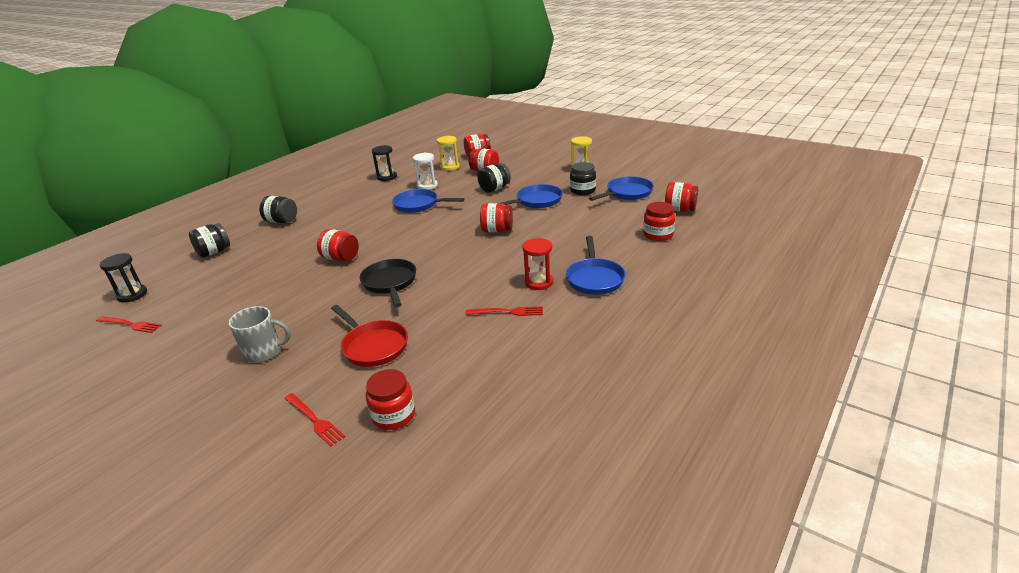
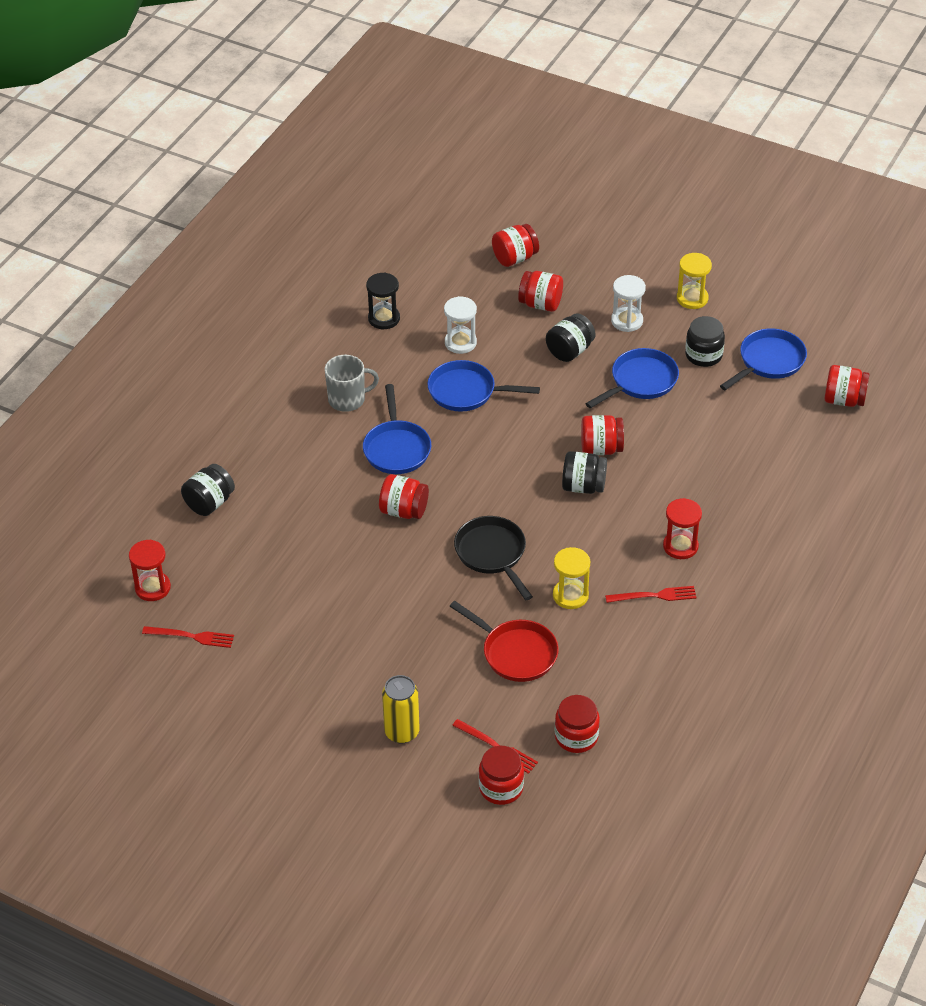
camera: 10 degrees left, 15 degrees up
black hourglass [100,253,147,303] -> red hourglass [129,540,171,601]
grey mug [229,306,290,363] -> grey mug moved to [325,355,379,412]
black jar [259,196,297,223] -> black jar moved to [562,451,607,494]
yellow hourglass [437,136,460,171] -> yellow hourglass moved to [553,547,590,609]
blue pan [566,236,626,295] -> blue pan moved to [363,384,431,474]
red jar [643,202,675,241] -> red jar moved to [479,746,524,805]
none -> yellow can [382,675,420,743]
none -> white hourglass [611,275,646,332]

